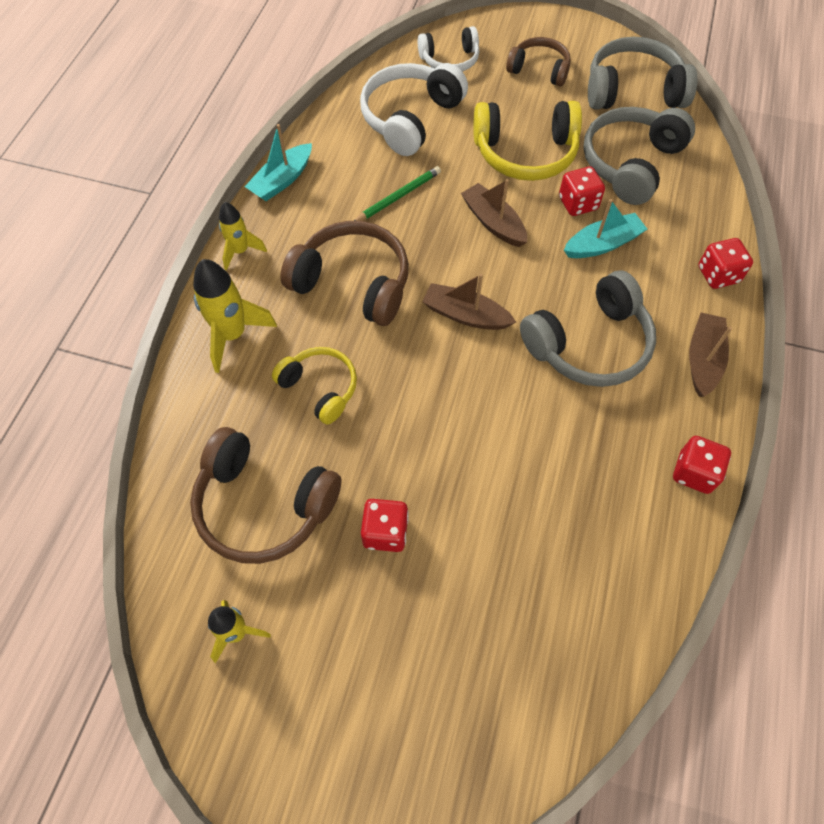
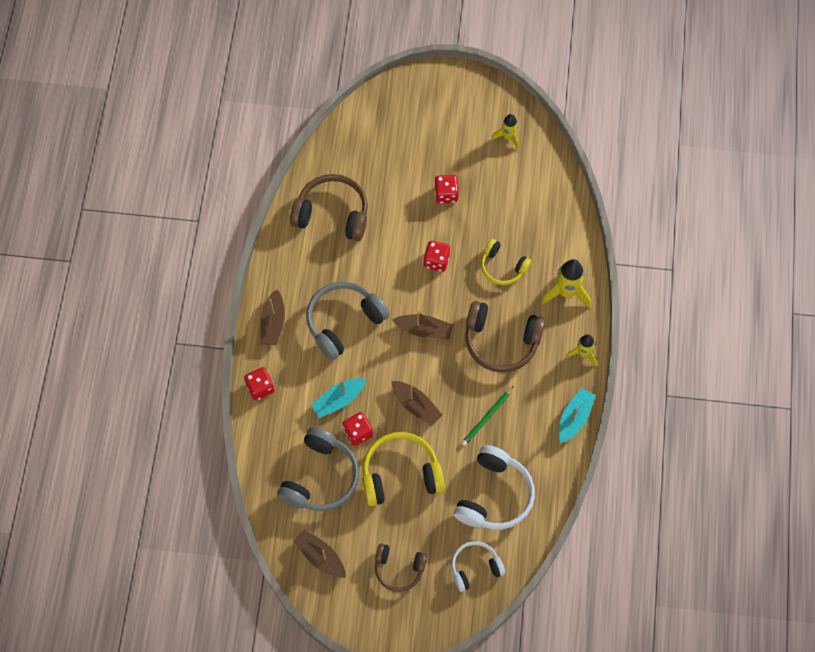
camera: 170 degrees right, 5 degrees up
brown headphones [190,427,341,564] -> brown headphones moved to [290,174,368,241]
grey headphones [588,37,697,109] -> brown boat [293,529,346,578]
red dice [673,436,731,494] -> red dice moved to [424,241,450,272]

